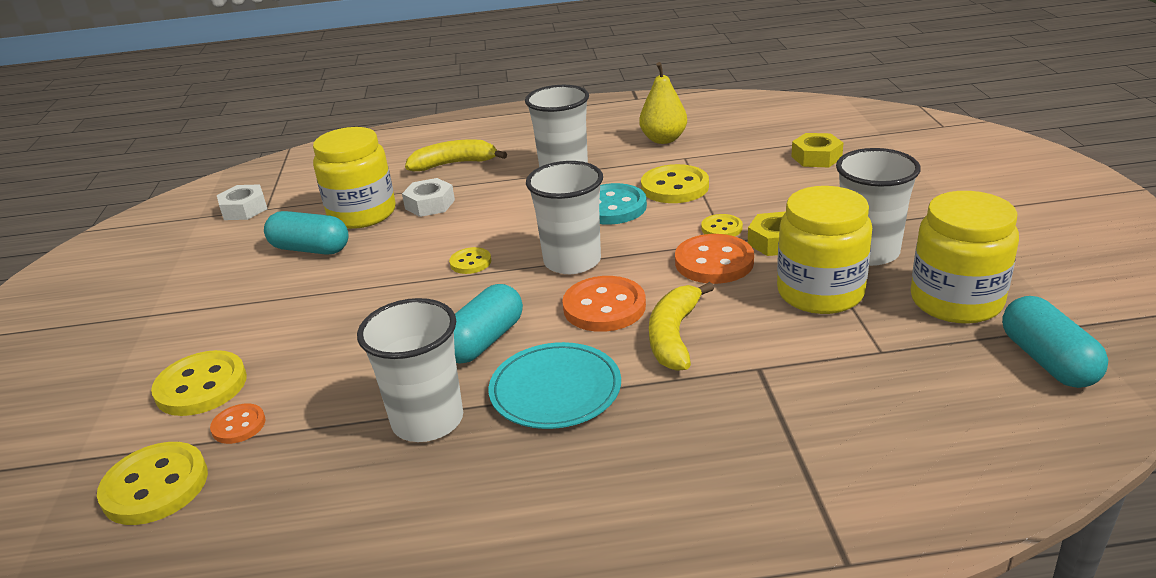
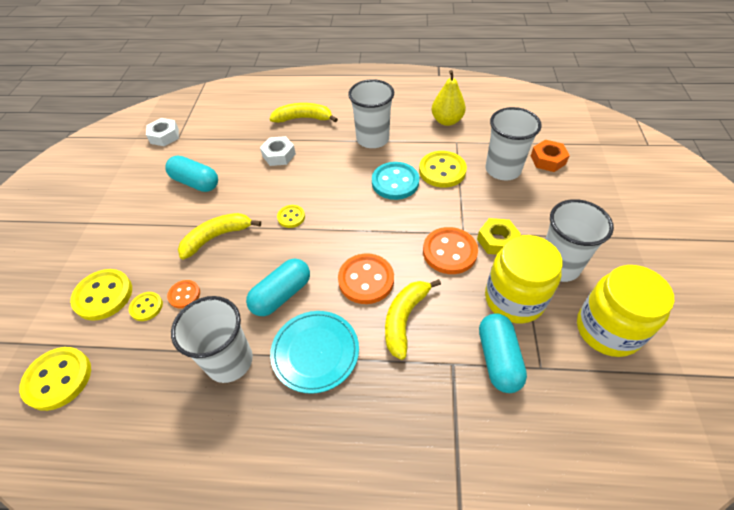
camera: 10 degrees right, 20 degrees up
orange button [210,403,266,444] -> orange button moved to [167,280,200,309]
yellow jar [313,127,396,229] -> none
white cup [526,161,603,274] -> white cup moved to [486,107,542,180]
yellow button [701,214,743,236] -> yellow button moved to [129,292,163,321]
yellow nut [791,133,843,167] -> orange nut [531,140,570,172]
turquoise capsule [1002,296,1108,388] -> turquoise capsule moved to [479,314,527,393]
none -> yellow banana [178,213,261,260]

